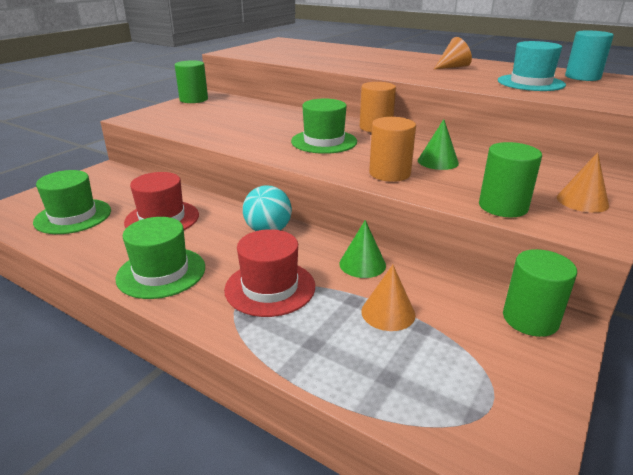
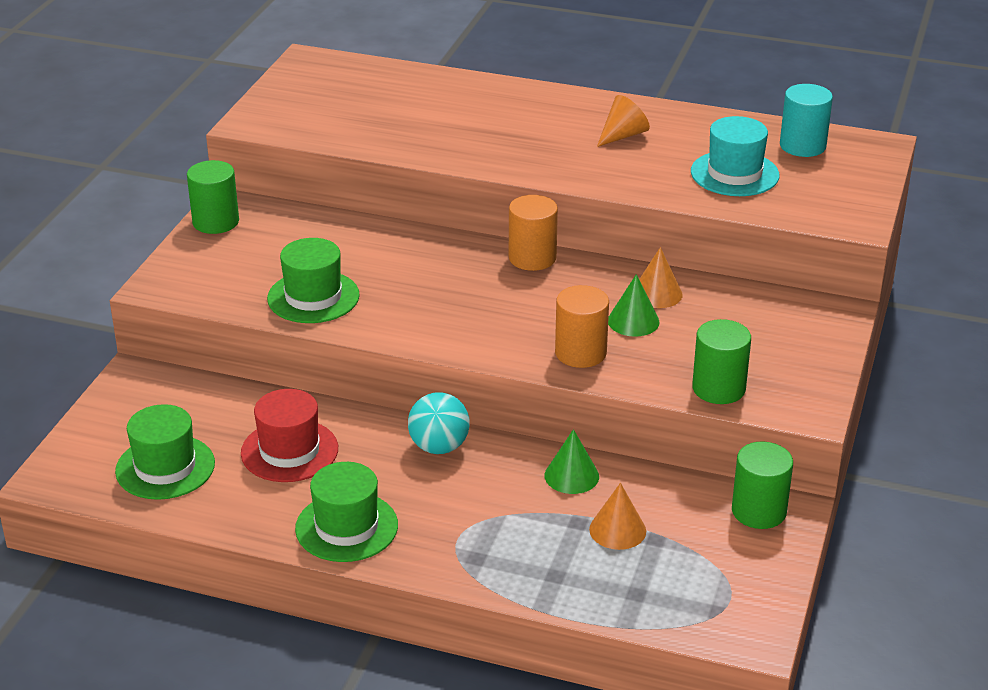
camera: 15 degrees left, 5 degrees up
red hat [224,229,315,317] -> none
green hat [291,99,357,154] -> green hat moved to [267,238,360,323]
orange cone [557,152,609,213] -> orange cone moved to [639,247,683,308]

